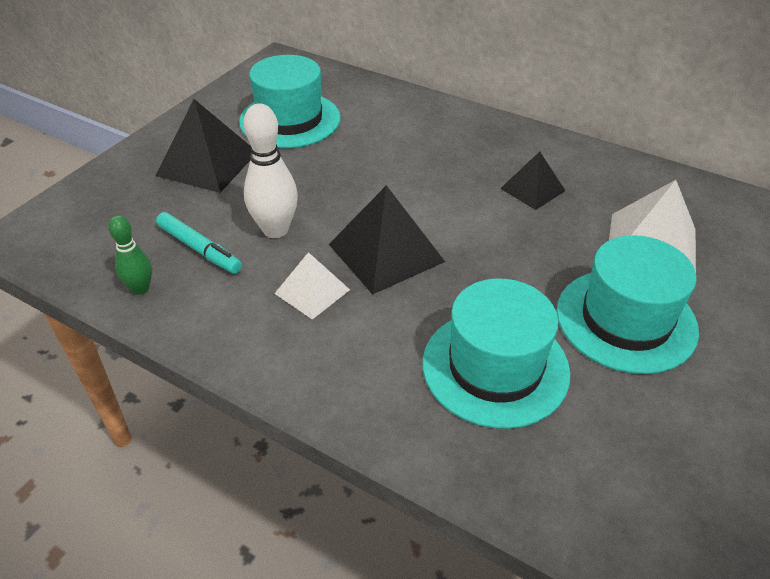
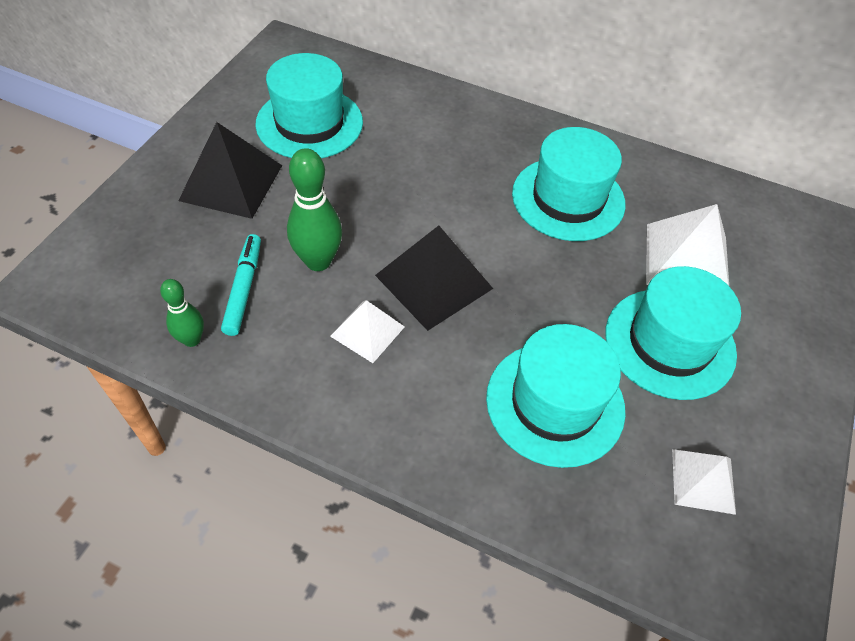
camera: 10 degrees left, 10 degrees up
turquoise marker [156,212,242,274] -> turquoise marker turned 120 degrees counterclockwise [221,234,261,336]
white bowling pin [243,103,298,238] -> green bowling pin [287,148,342,271]
black pyramid [500,151,565,210] -> turquoise hat [512,127,626,241]
none -> white pyramid [672,449,736,515]

